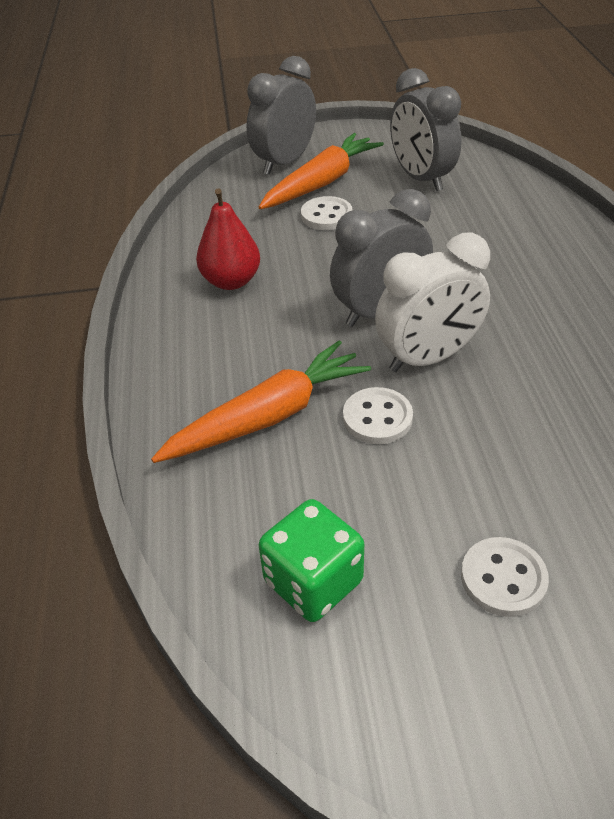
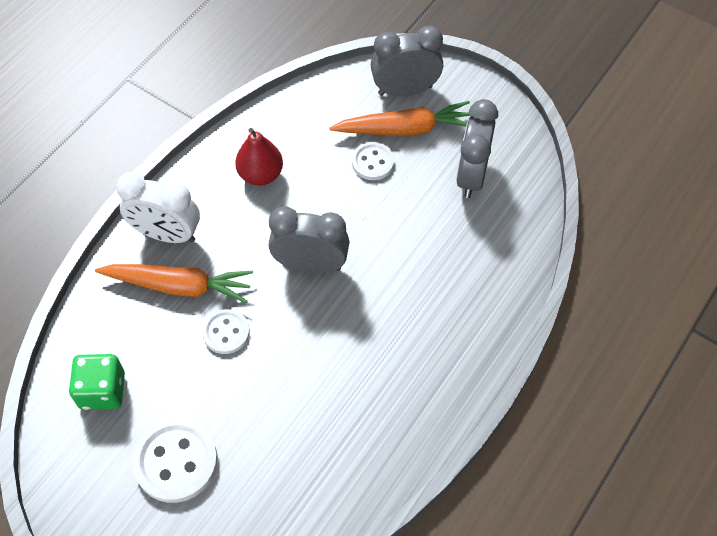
camera: 40 degrees right, 15 degrees up
white clock [375,232,490,372] -> white clock moved to [116,172,200,243]
white button [461,537,549,617] -> white button [132,419,218,503], size x1.66

